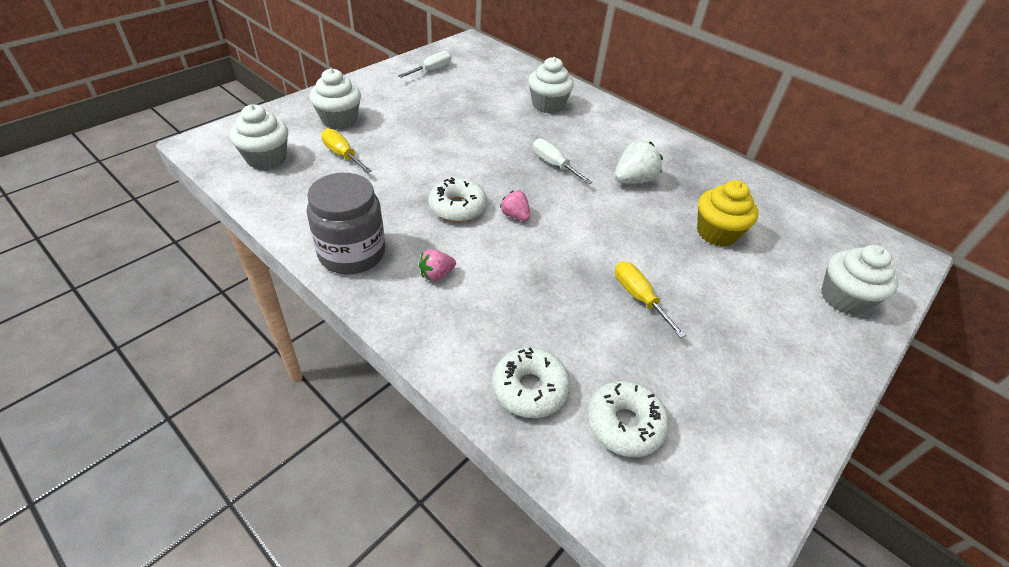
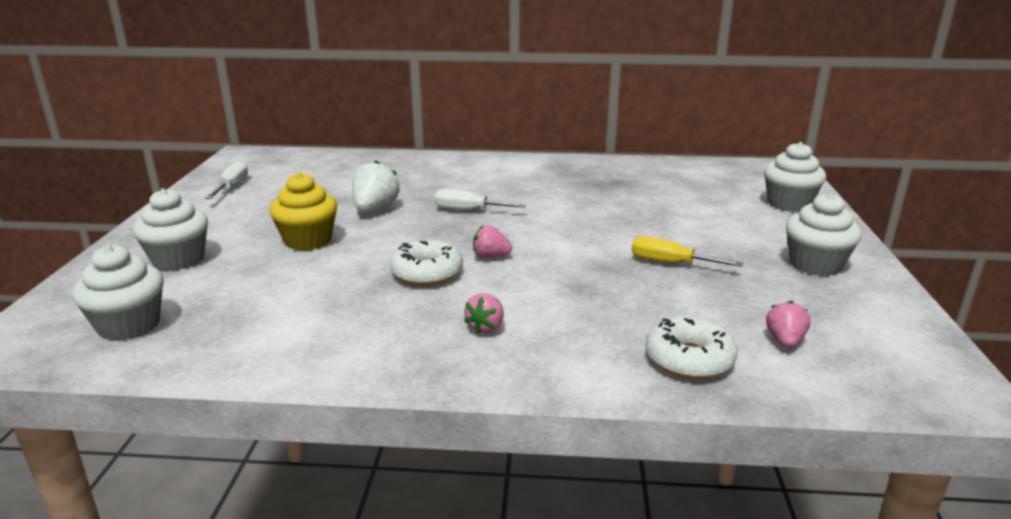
camera: 35 degrees left, 20 degrees down
grey jar [307,173,385,274] -> none
yellow screwdriver [321,128,372,173] -> none
white cupcake [528,57,574,114] -> white cupcake moved to [786,193,862,276]
white donut [587,381,669,457] -> pink strawberry [766,301,811,348]
white strawberry [614,141,663,184] -> white strawberry moved to [352,160,400,212]
yellow cupcake [697,180,759,247] -> yellow cupcake moved to [269,172,337,251]

